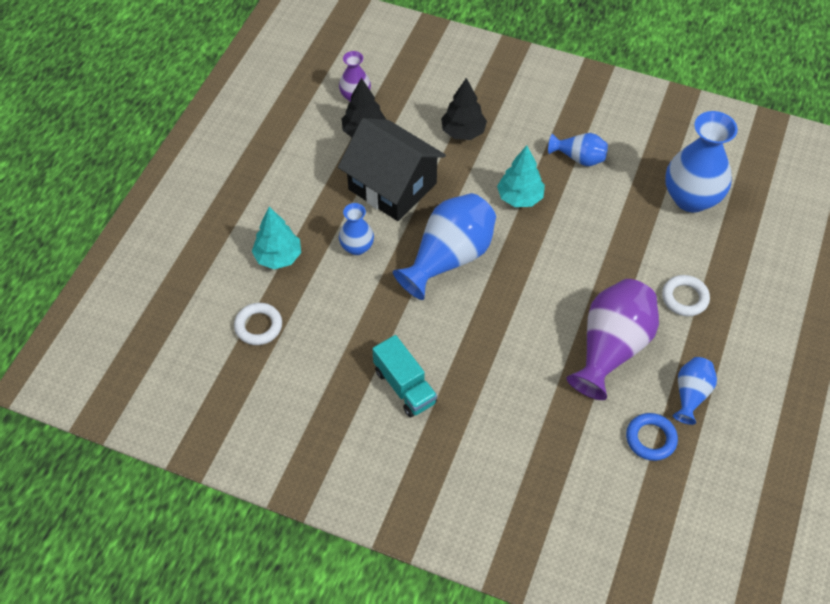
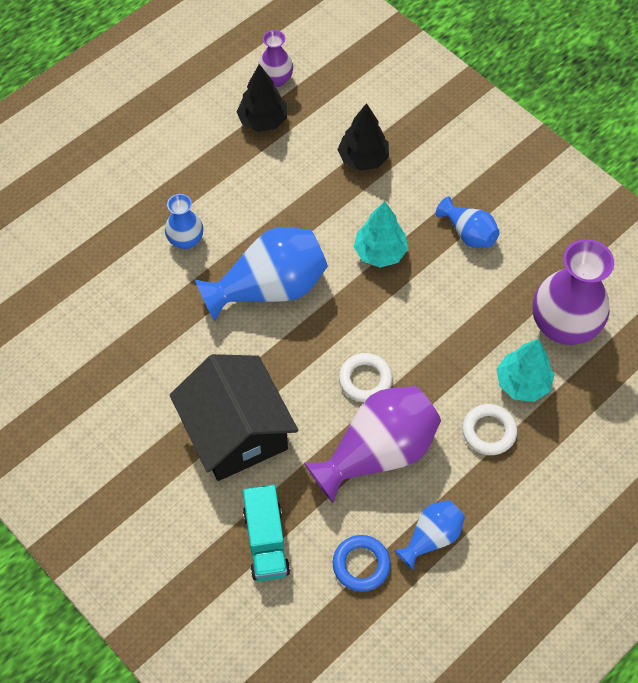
camera: 25 degrees right, 5 degrees up
white ring [234,303,282,345] -> white ring moved to [339,353,393,402]
turquoise tree [252,207,301,269] -> turquoise tree moved to [497,339,555,402]
black house [338,118,446,221] -> black house moved to [170,354,298,481]
turquoise truck [372,335,437,417] -> turquoise truck moved to [243,485,290,581]
blue vase [665,111,738,213] -> purple vase [533,239,614,345]

